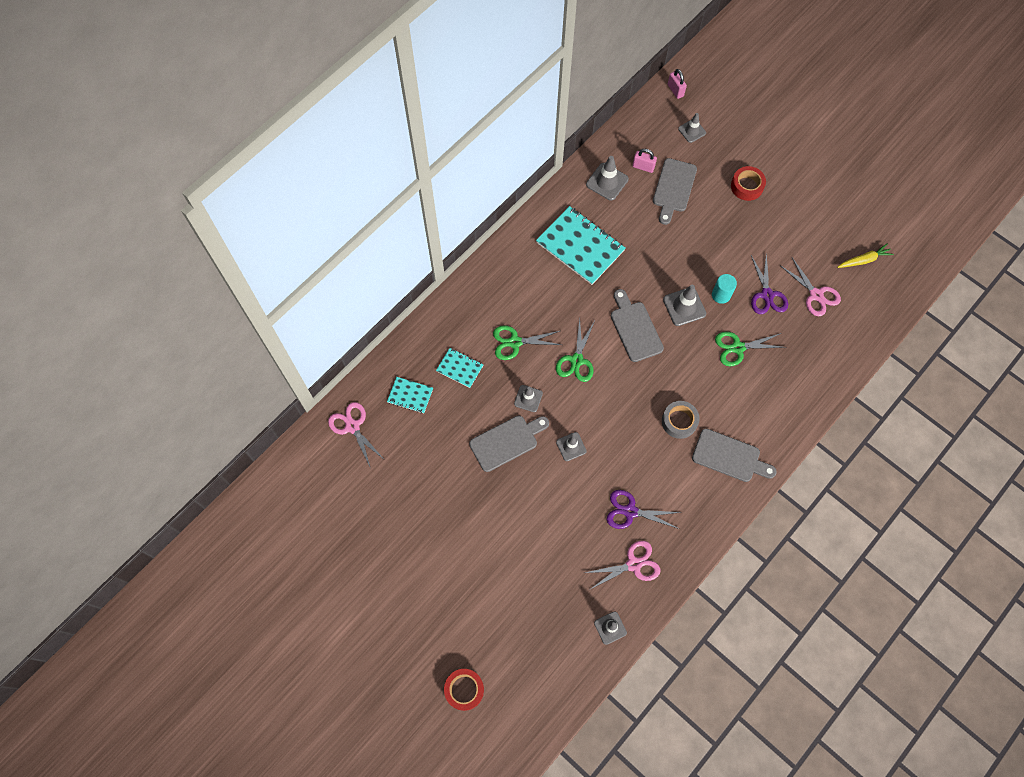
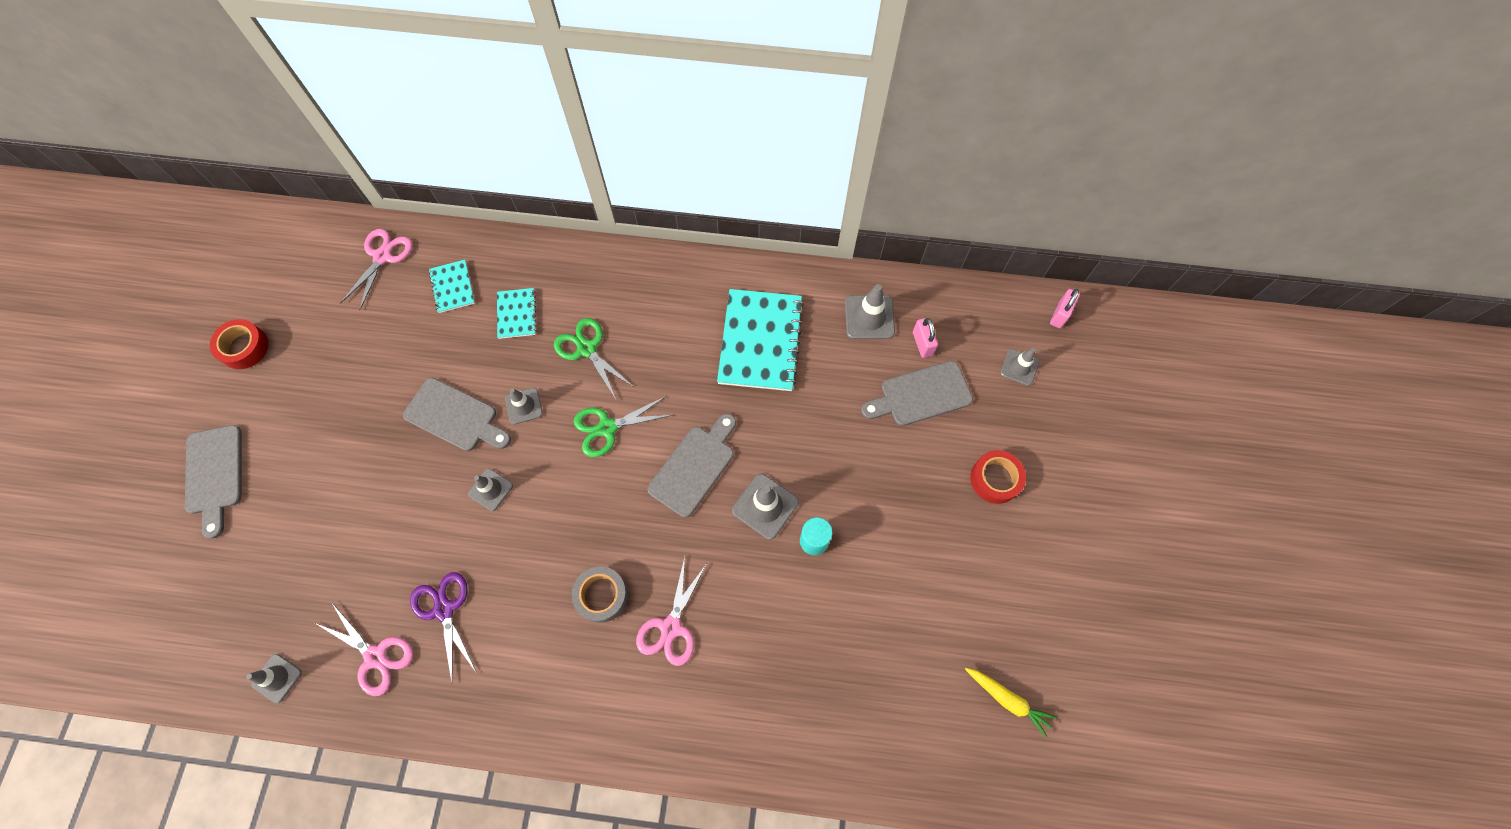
camera: 55 degrees right, 0 degrees up
red tape [444,669,484,711] -> red tape moved to [210,319,268,369]
grey cutting board [692,429,777,482] -> grey cutting board moved to [185,425,242,539]
green scissors [715,332,785,366] -> none
purple scissors [751,254,788,314] -> none
pink scissors [781,258,841,316] -> pink scissors moved to [636,557,707,666]

